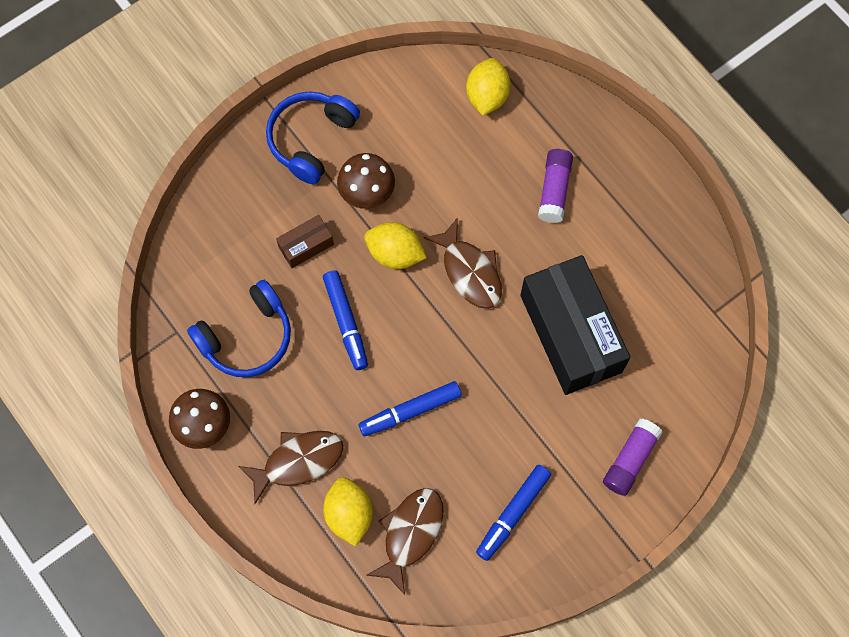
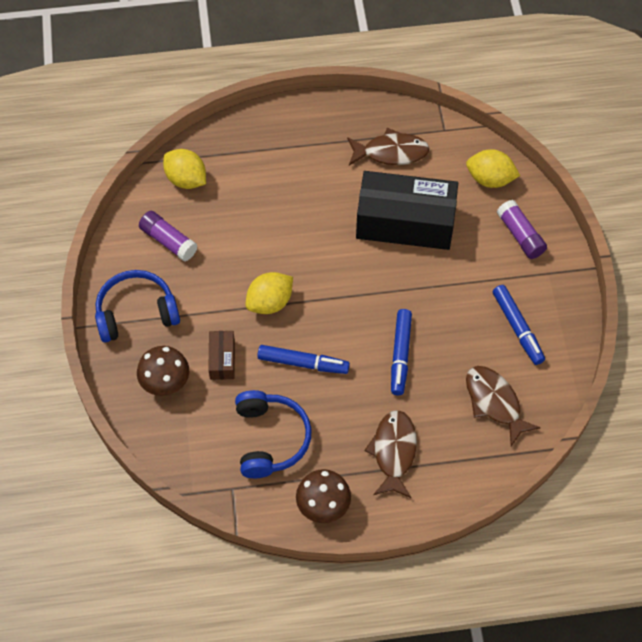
camera: 60 degrees left, 10 degrees down
blue headphones [266,92,360,184] -> blue headphones turned 105 degrees clockwise [95,270,180,343]
yellow lemon [323,477,373,547] -> yellow lemon moved to [466,149,520,188]
brown mushroom [337,153,395,209] -> brown mushroom moved to [137,346,189,396]
brown fish [424,217,502,309] -> brown fish moved to [347,128,429,165]
purple glue stick [538,149,573,223] -> purple glue stick moved to [139,211,198,261]

